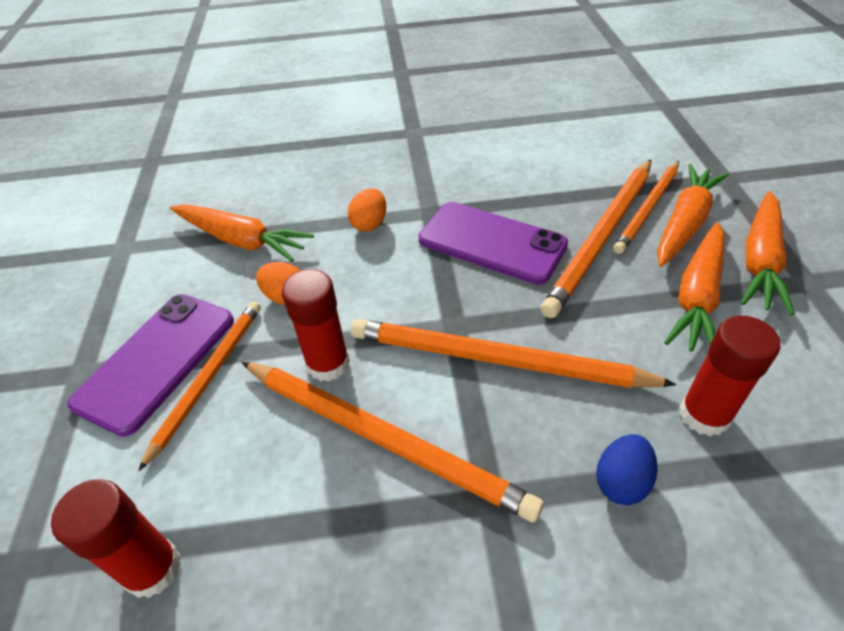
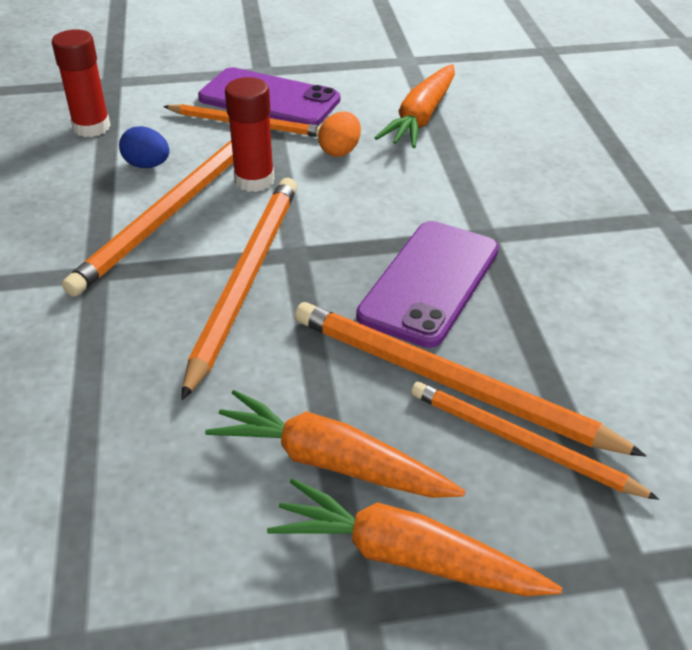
camera: 85 degrees right, 5 degrees down
orange egg [348,188,386,232] -> none
blue egg [596,434,657,505] -> blue egg moved to [119,126,170,168]
orange carrot [657,164,729,267] -> none
red glue stick [680,316,780,436] -> none

